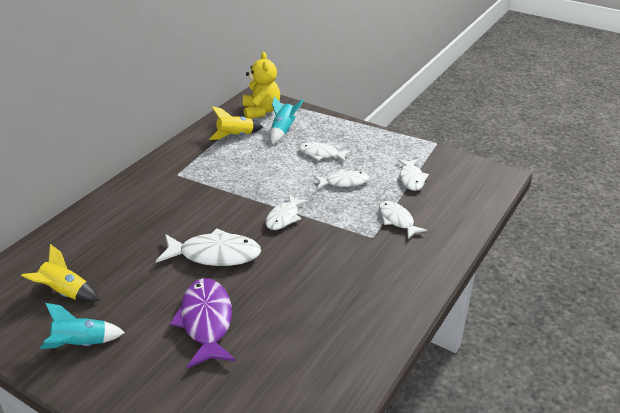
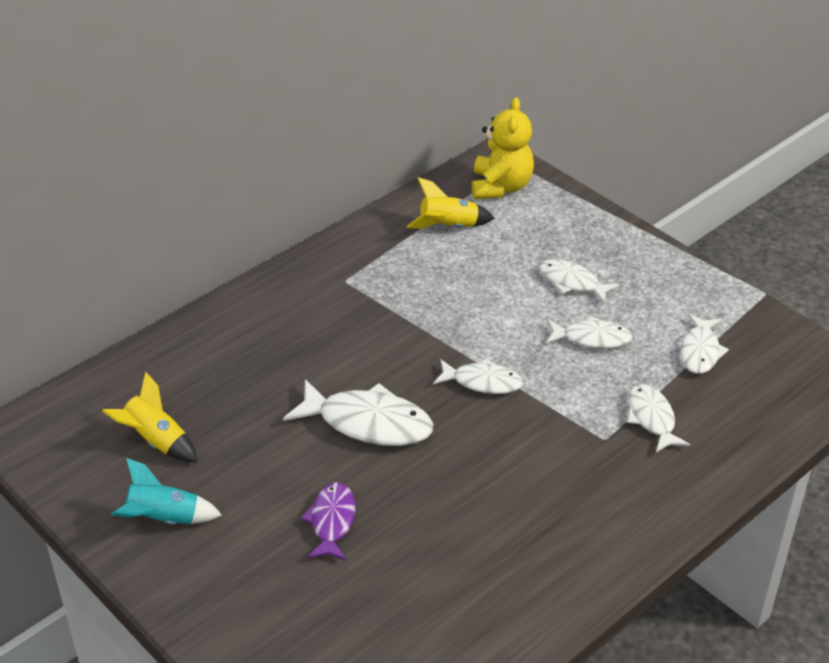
camera: 15 degrees right, 5 degrees up
purple fish [170,278,236,368] -> purple fish [301,482,355,561], size x0.62
white fish [266,195,308,230] -> white fish turned 120 degrees counterclockwise [433,358,524,394]
turquoise rocket [270,96,304,144] -> none

